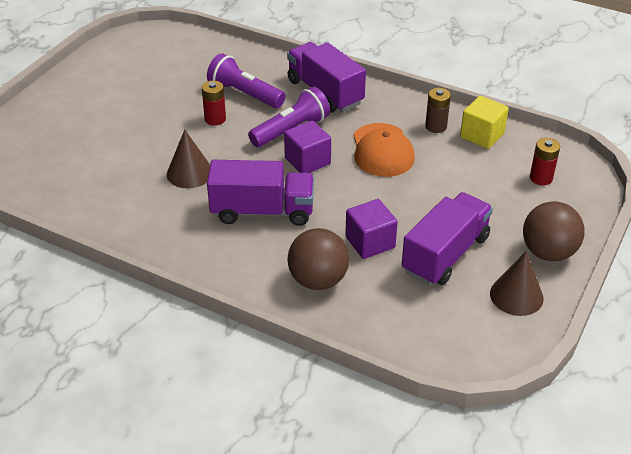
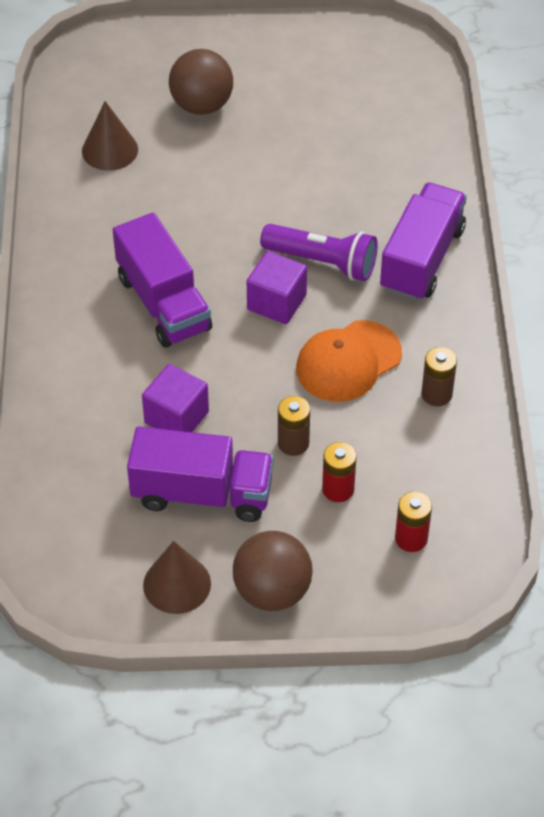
camera: 60 degrees right, 10 degrees up
brown cone [167,129,210,188] -> brown cone moved to [82,101,138,171]
red battery [201,81,226,126] -> red battery moved to [322,442,357,502]
purple flashlight [207,53,286,108] -> none
brown ball [288,228,349,290] -> brown ball moved to [169,49,233,115]
yellow cube [460,96,509,149] -> none
none -> brown battery [278,396,310,456]

